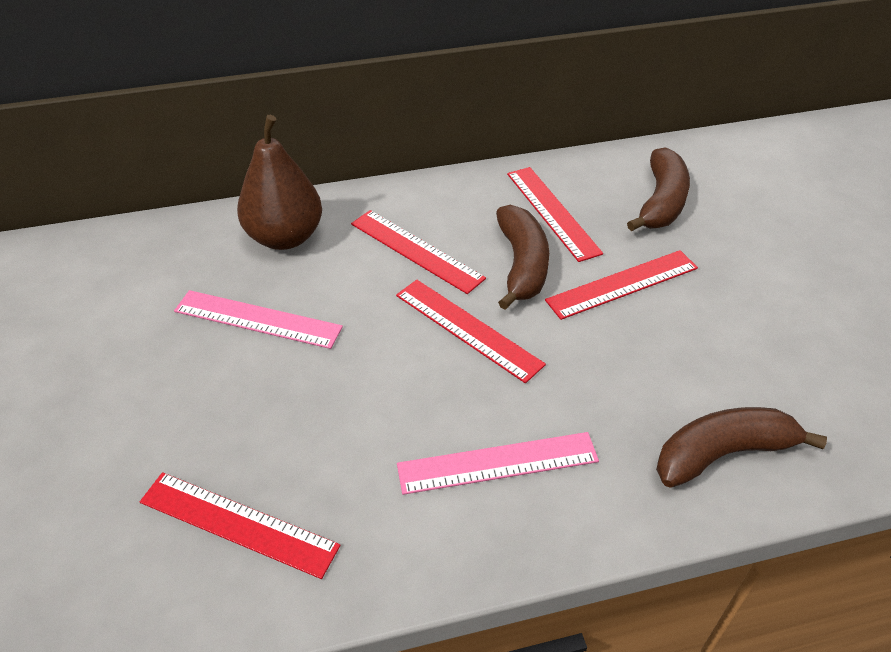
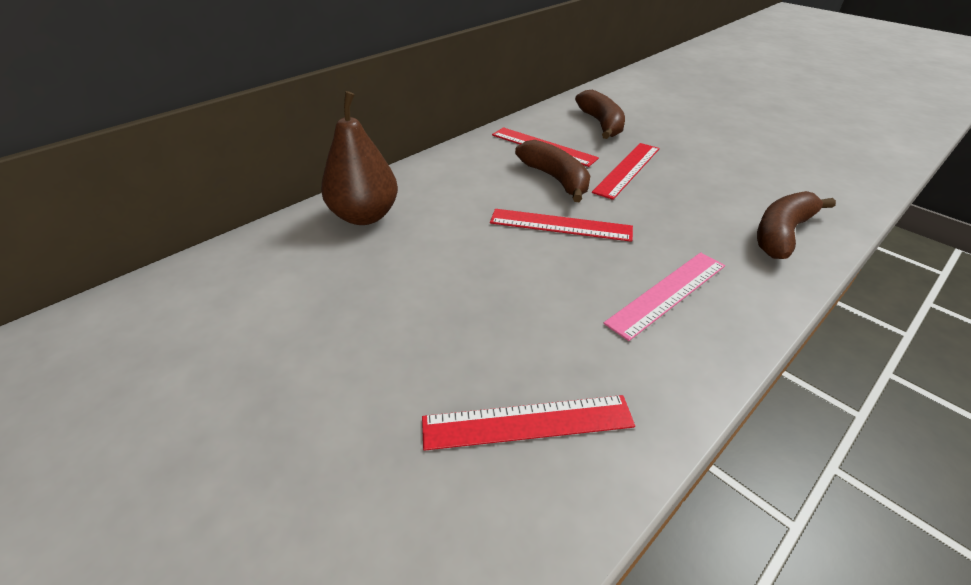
camera: 30 degrees left, 5 degrees down
pink ruler [174,290,343,349] -> none
red ruler [351,210,486,294] -> none

